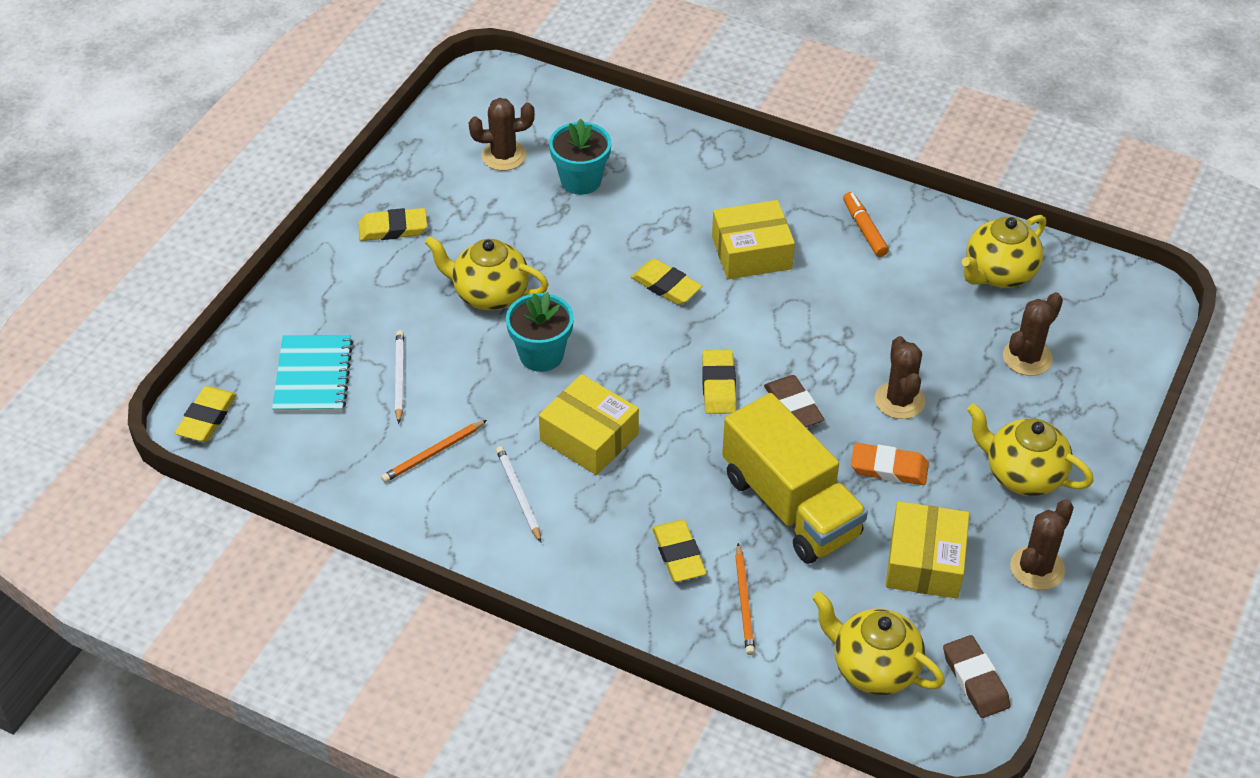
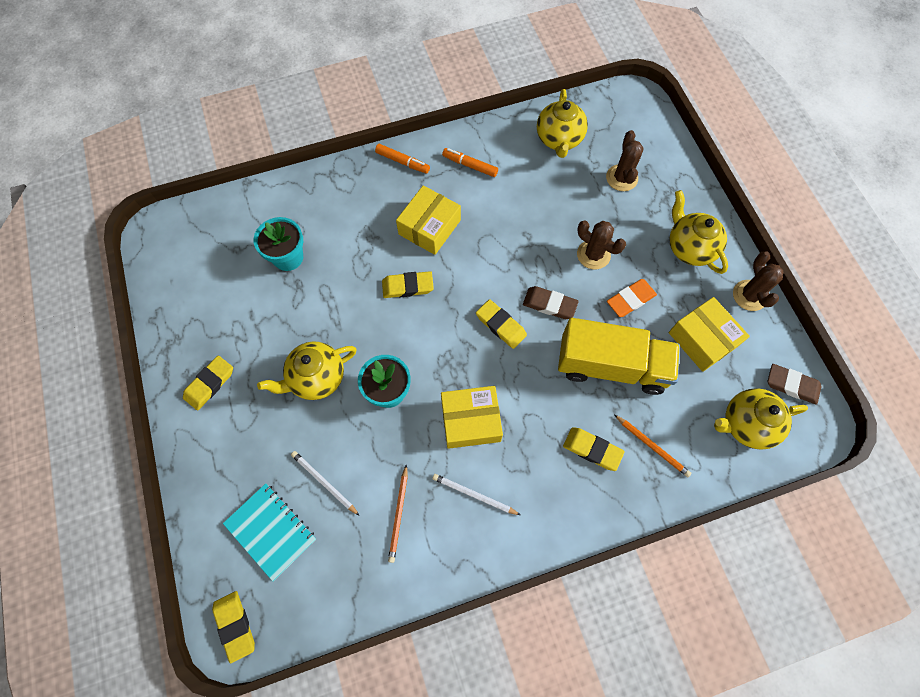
camera: 45 degrees left, 20 degrees up
brown cactus [469,98,535,171] -> none
yellow teapot [967,403,1094,496] -> yellow teapot turned 75 degrees clockwise [670,190,728,274]
none -> orange marker [375,144,430,174]

